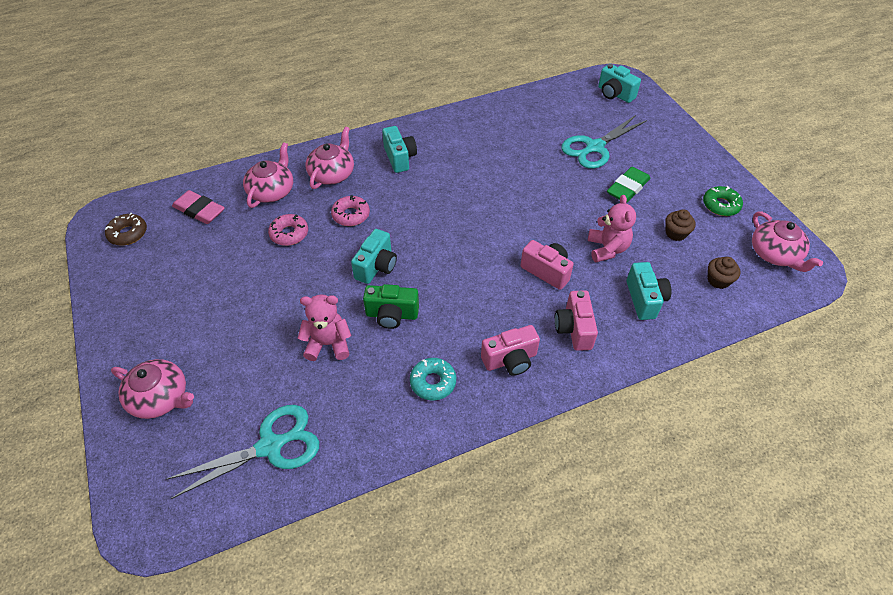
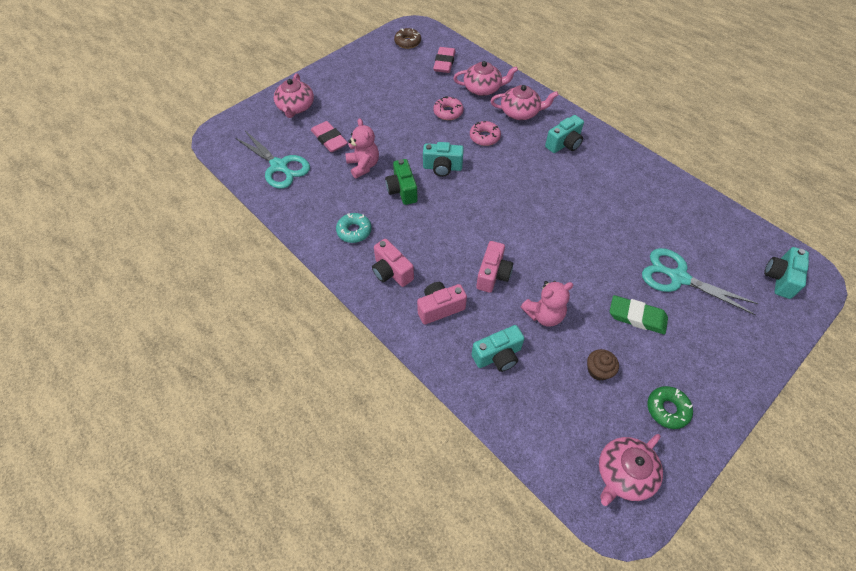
camera: 70 degrees right, 5 degrees up
brown cupcake [708,257,741,289] -> none
none -> pink eraser [311,121,348,152]

